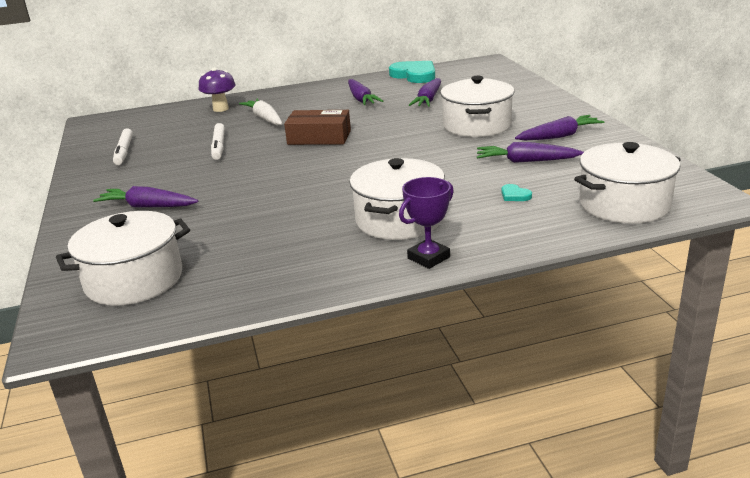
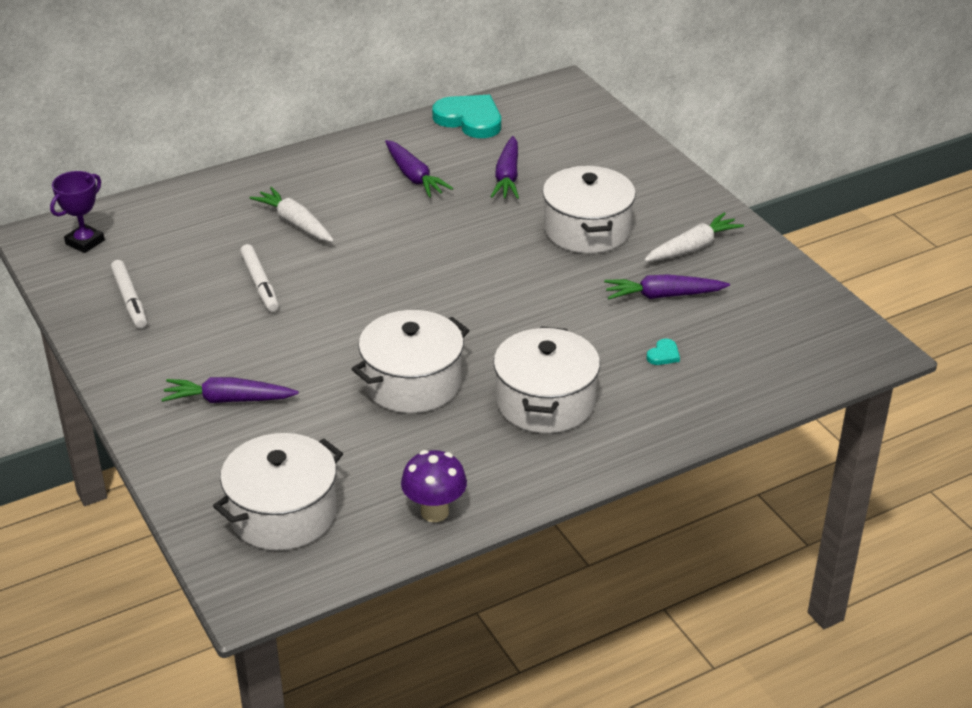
camera: 15 degrees left, 10 degrees up
purple mushroom [199,68,235,112] -> purple mushroom moved to [401,450,467,522]
brown box [284,110,351,145] -> none
purple trophy [399,177,454,269] -> purple trophy moved to [50,171,105,253]
turquoise heart [501,184,532,201] -> turquoise heart turned 90 degrees counterclockwise [646,339,680,365]
purple carrot [515,115,604,140] -> white carrot [644,212,744,262]
white pot [574,142,681,224] -> white pot moved to [352,310,469,413]

